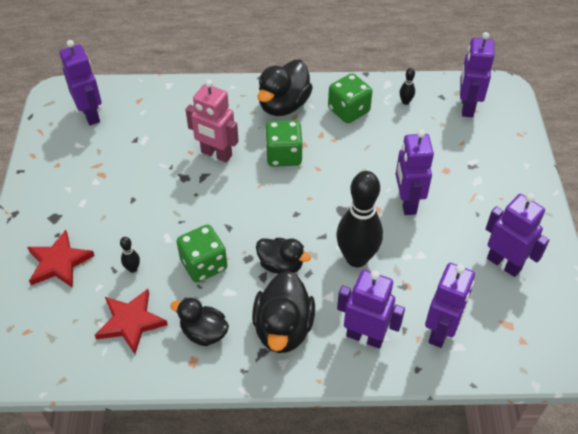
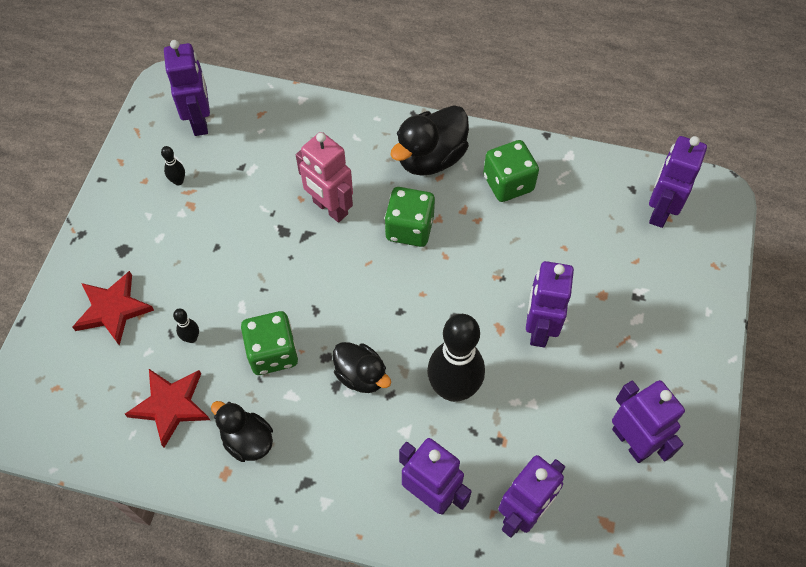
camera: 15 degrees right, 10 degrees up
black duck [252,271,315,353] -> none
black bowling pin [400,68,415,105] -> black bowling pin moved to [161,146,185,186]

